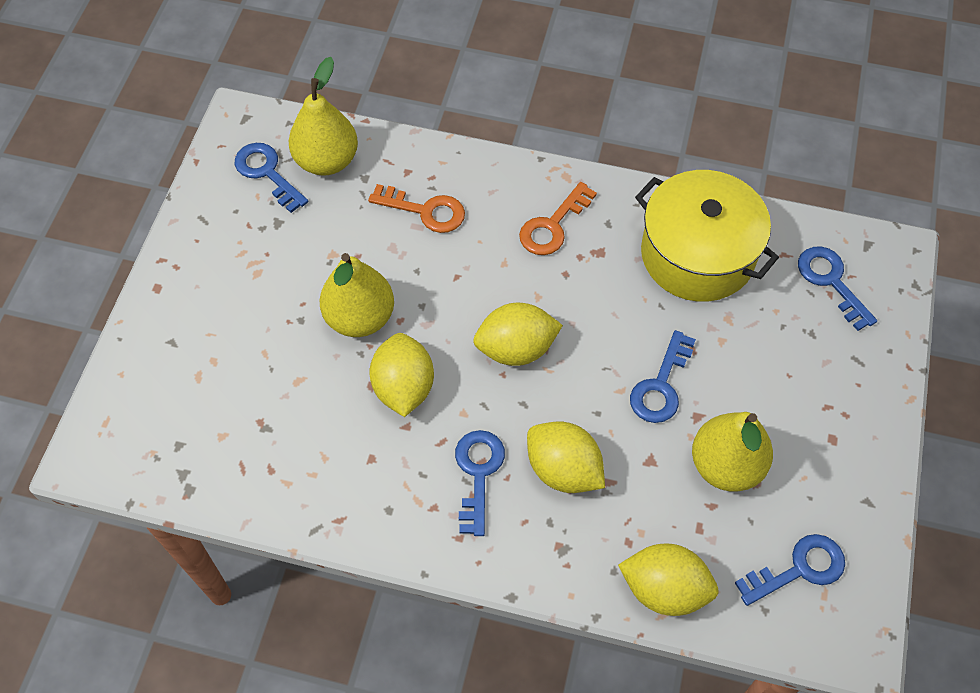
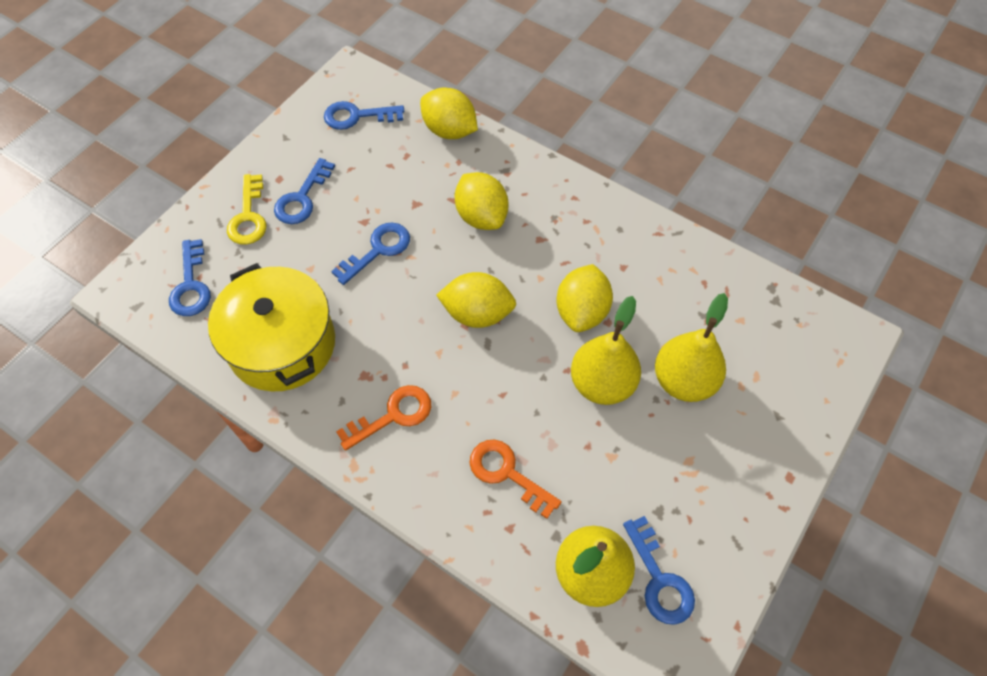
camera: 160 degrees left, 0 degrees up
blue key [455,430,505,536] -> blue key moved to [274,158,335,224]
yellow pear [692,412,773,492] -> yellow pear moved to [655,293,728,402]
none -> yellow key [227,174,266,245]

